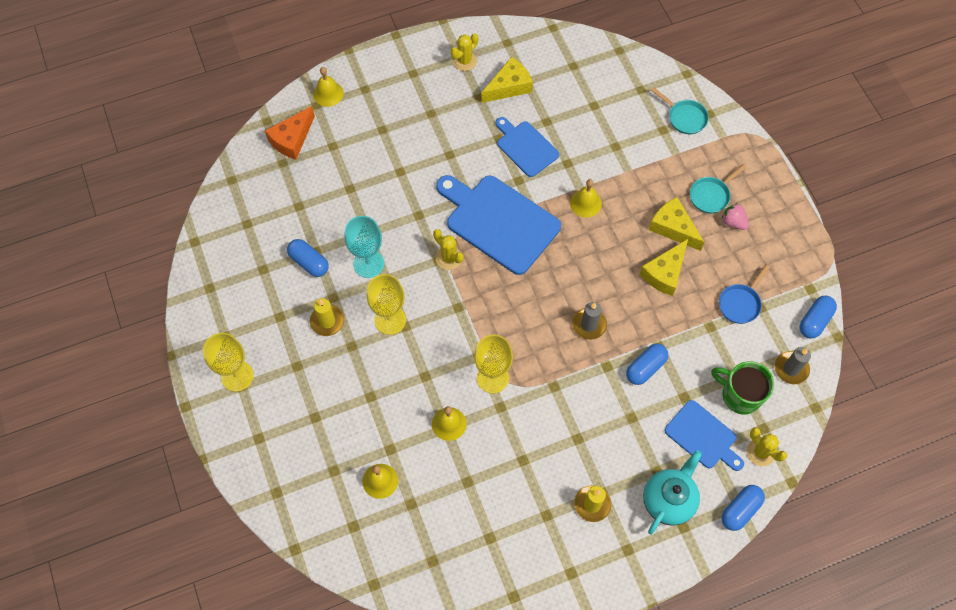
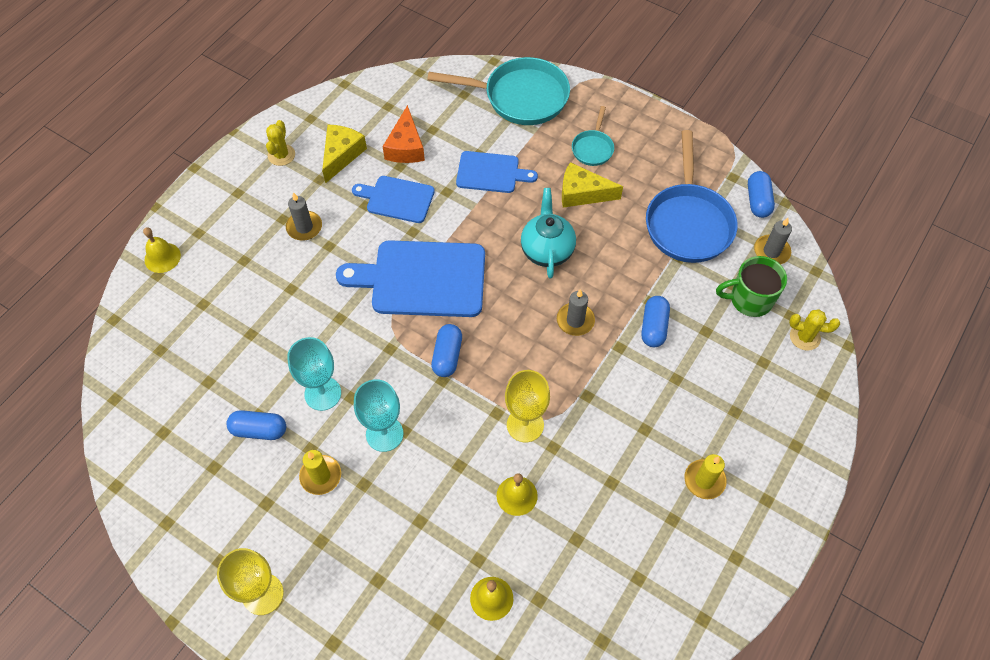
camera: 35 degrees left, 5 degrees down
orange cheese [265,106,315,160] -> orange cheese moved to [382,105,425,163]
yellow goblet [367,274,406,335] -> turquoise goblet [354,379,403,452]
yellow cactus [433,229,464,270] -> none
yellow bell [570,179,602,218] -> none
yellow cheese [640,239,688,296] -> none
turquoise teapot [643,450,702,534] -> turquoise teapot moved to [521,188,576,278]
turquoise pan [651,87,709,134] -> turquoise pan [427,57,570,125], size x2.02
blue cutting board [665,400,744,471] -> blue cutting board moved to [456,151,538,193]
blue pan [719,264,770,324] -> blue pan [646,130,738,263], size x2.02
blue capsule [721,485,765,531] -> blue capsule moved to [431,324,462,377]
pink strawberry [722,203,749,230] -> none
none -> grey candle [286,192,322,240]

